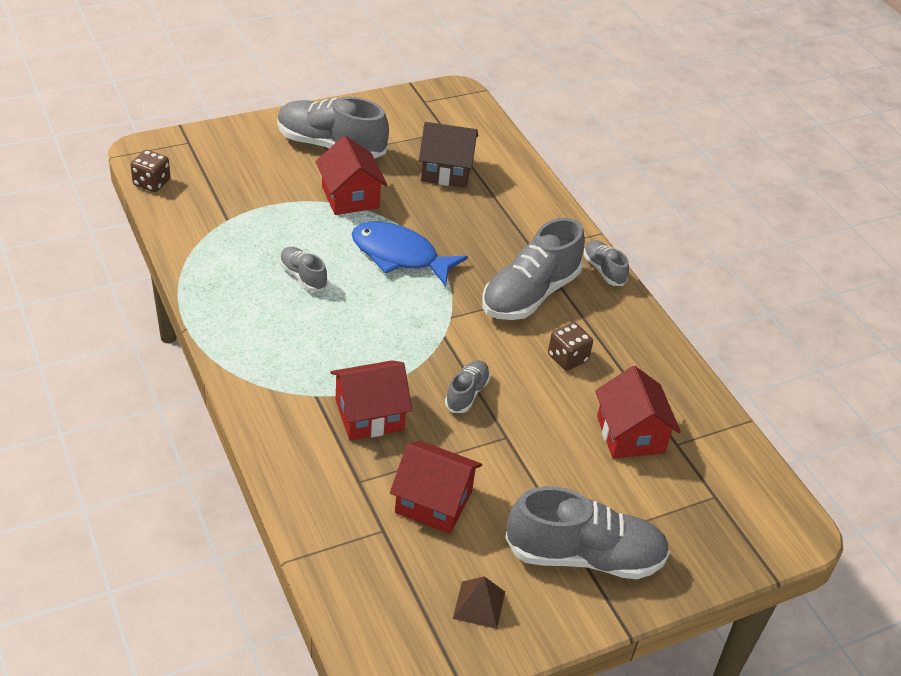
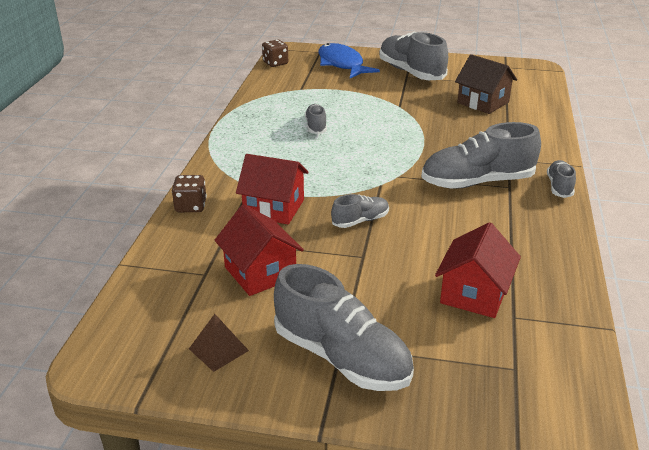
camera: 40 degrees right, 10 degrees down
red house [316,136,388,215] -> none
blue fish [352,221,468,287] -> blue fish moved to [318,43,380,78]
brown dice [548,322,593,371] -> brown dice moved to [172,175,207,212]

